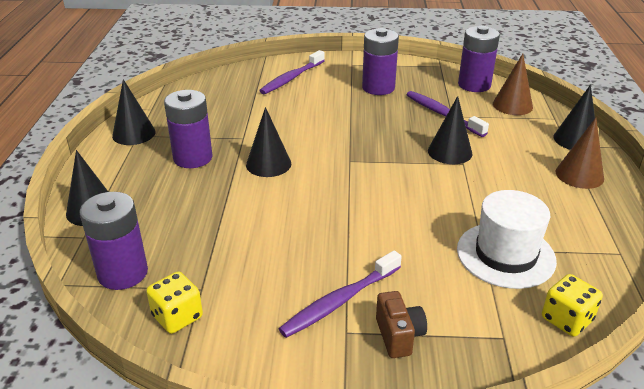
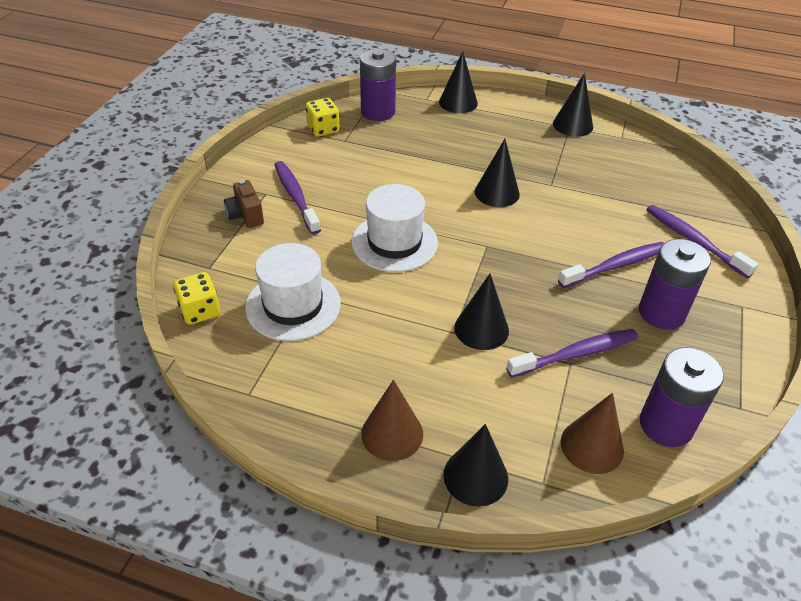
camera: 105 degrees right, 10 degrees up
purple battery [164,90,213,168] -> none
brown camera [376,291,427,358] -> brown camera turned 60 degrees clockwise [224,180,264,228]
none -> white hat [351,184,438,272]
none -> purple toothbrush [558,242,664,288]

